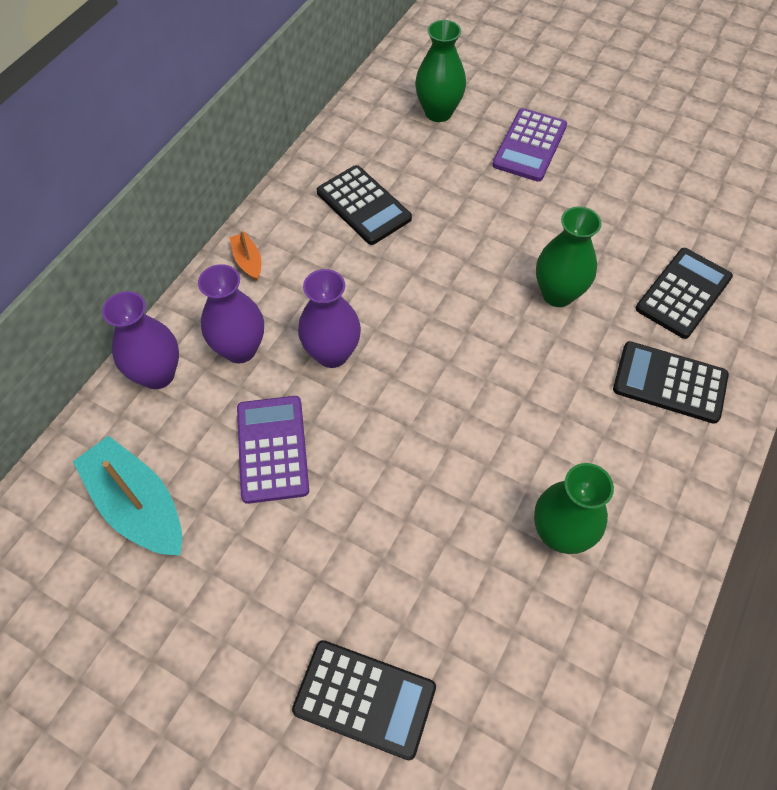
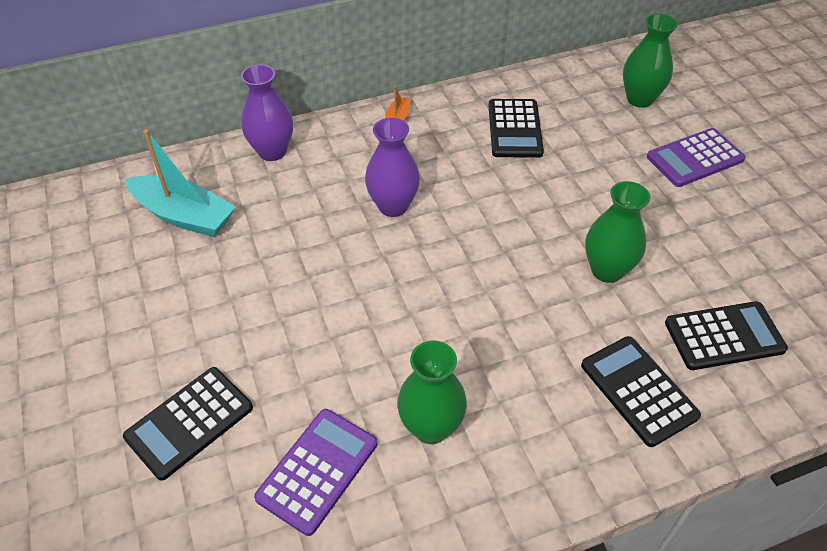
camera: 40 degrees right, 10 degrees down
turquoise boat [73,435,182,555] -> turquoise boat turned 120 degrees clockwise [125,129,236,237]
purple vase [198,264,264,363] -> none
purple calculator [237,396,309,504] -> purple calculator moved to [254,409,377,536]
black calculator [292,640,436,760] -> black calculator turned 75 degrees clockwise [123,367,253,481]

